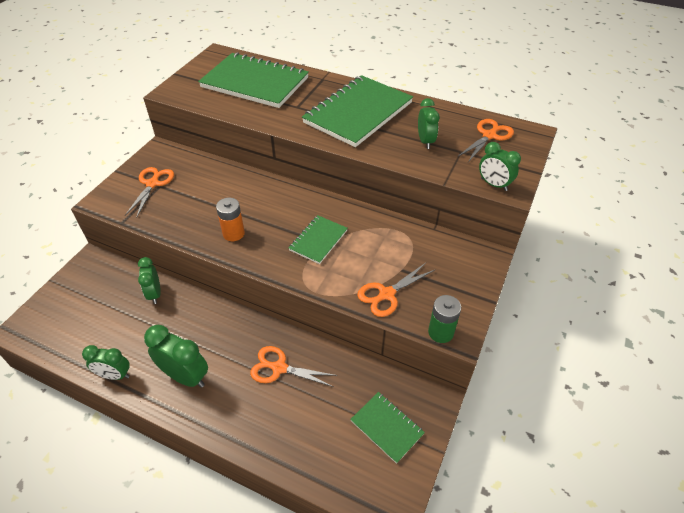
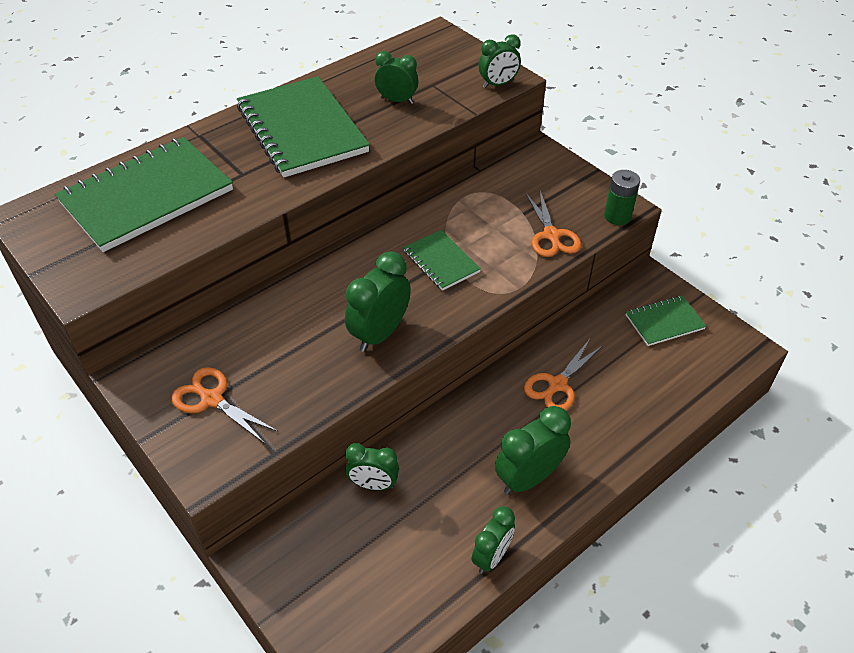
camera: 65 degrees left, 0 degrees up
orange battery [216,198,245,241] -> green clock [345,252,411,352]
orange scissors [457,119,514,162] -> none

